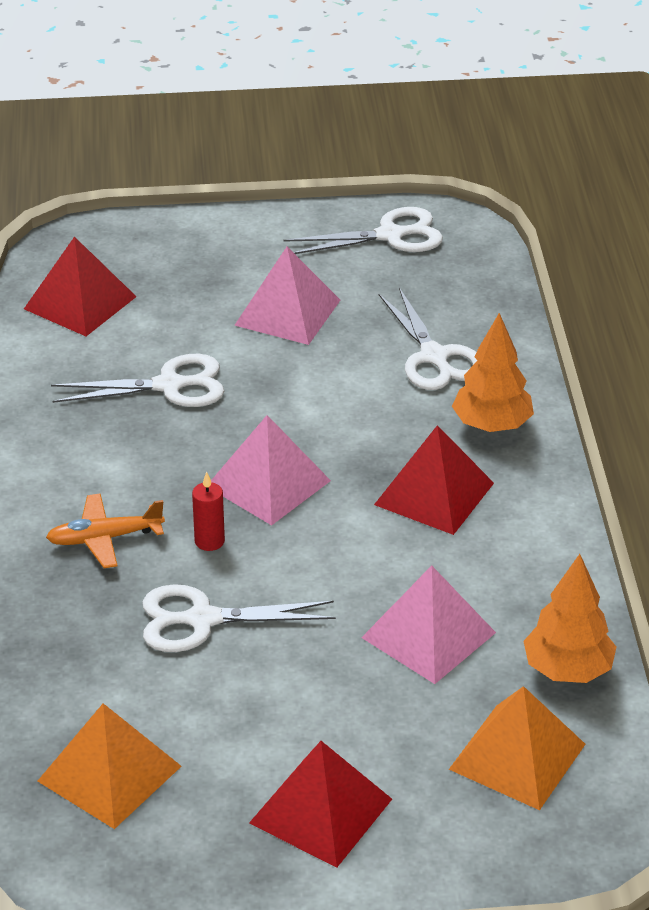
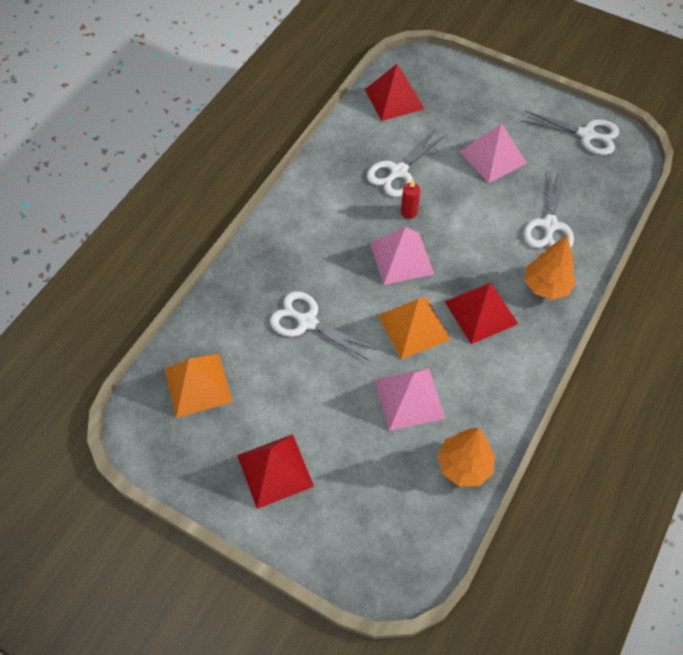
camera: 35 degrees right, 20 degrees up
orange plane [46,493,165,568] -> none
white scissors [51,354,224,407] -> white scissors turned 105 degrees clockwise [367,130,446,197]
red candle [192,472,225,551] -> red candle moved to [401,180,420,219]
orange pyramid [449,686,586,810] -> orange pyramid moved to [378,297,451,359]

